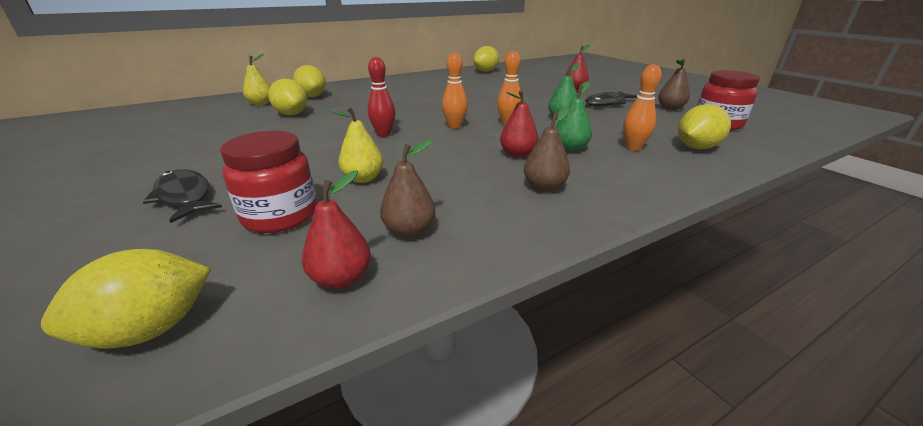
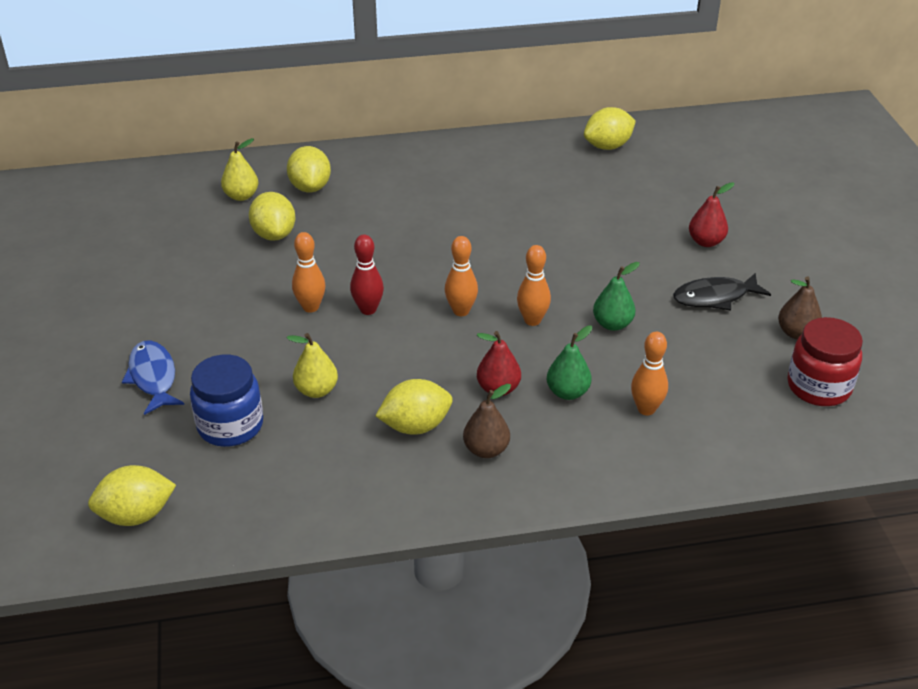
camera: 20 degrees right, 10 degrees up
black fish [143,169,222,223] -> blue fish [122,340,184,415]
red jar [220,131,317,233] -> blue jar [190,354,263,447]
red pear [302,170,371,289] -> none
brown pear [380,139,436,238] -> none
yellow lemon [678,104,731,149] -> yellow lemon moved to [375,379,453,435]
none -> orange bowling pin [292,232,325,313]

